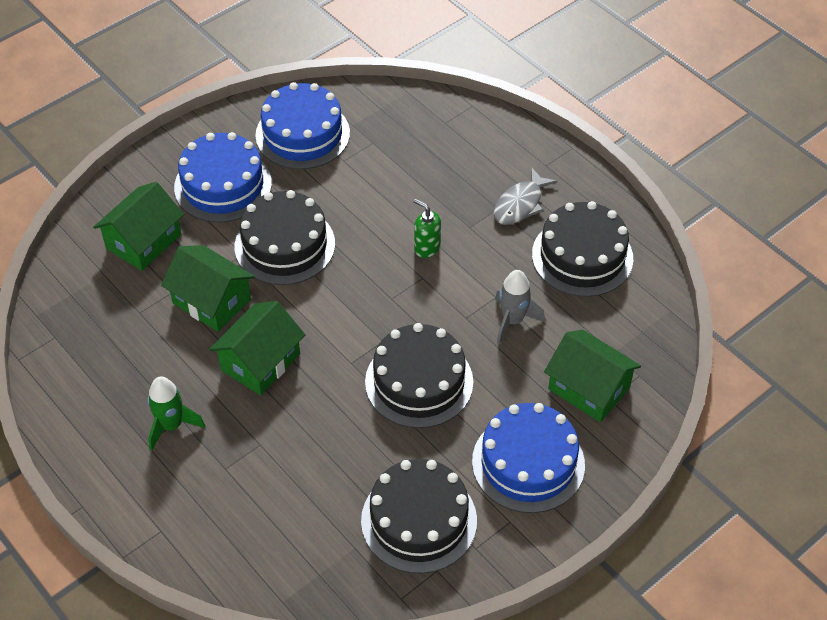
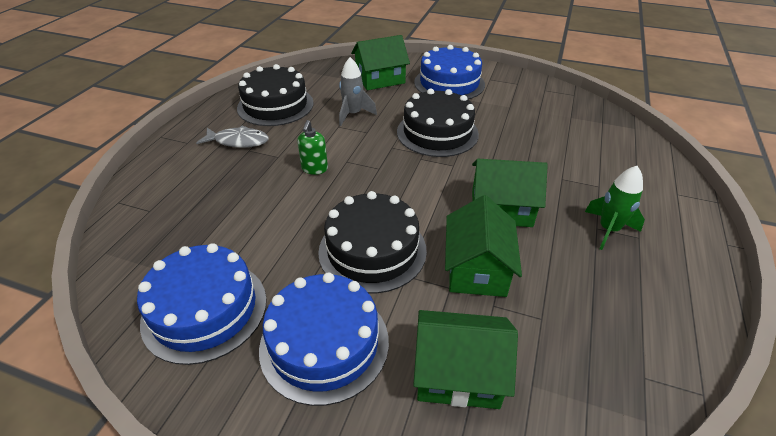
camera: 120 degrees left, 10 degrees down
black cake [361,459,477,574] -> none
green house [544,329,641,422] -> green house turned 60 degrees clockwise [351,35,410,90]

